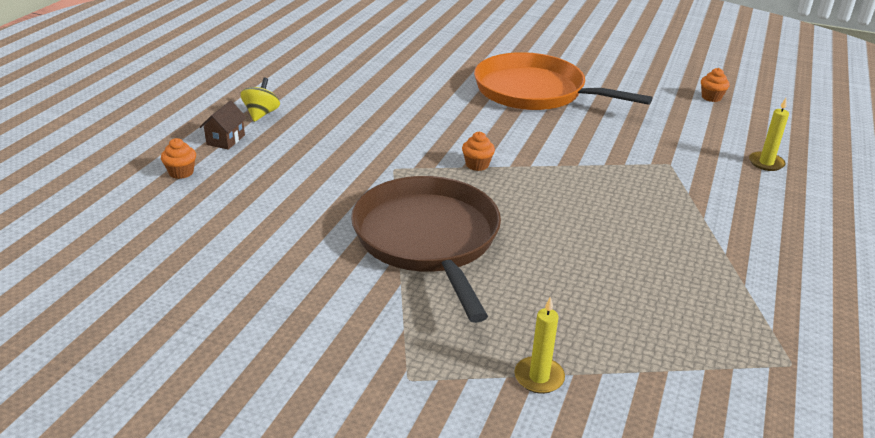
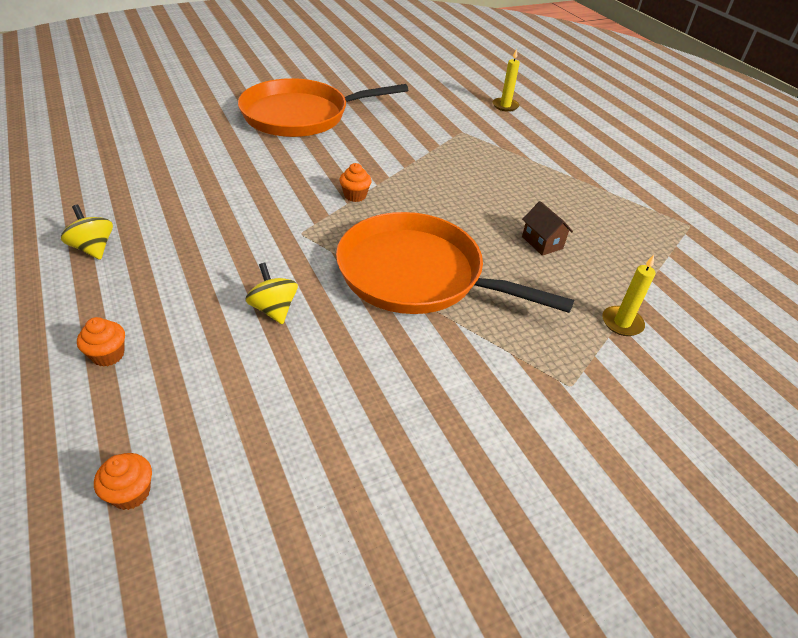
camera: 50 degrees left, 10 degrees up
brown house [200,101,247,150] -> brown house moved to [522,201,573,256]
brown pan [351,176,501,323] -> orange pan [336,212,574,314]
orange cupcake [701,68,730,102] -> orange cupcake moved to [94,453,152,510]
none -> yellow spinning top [245,263,298,325]

